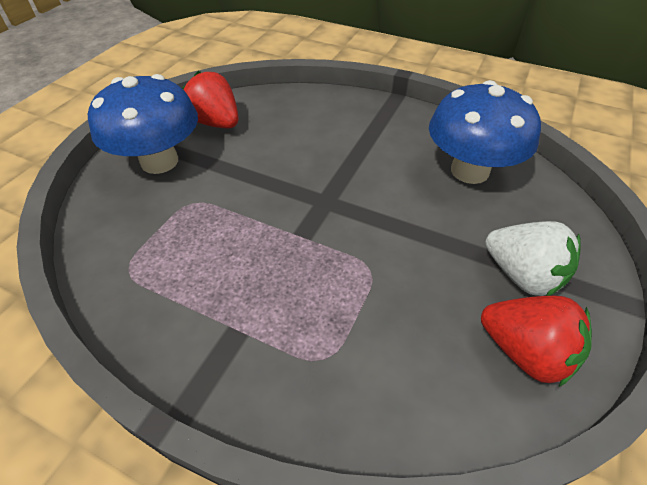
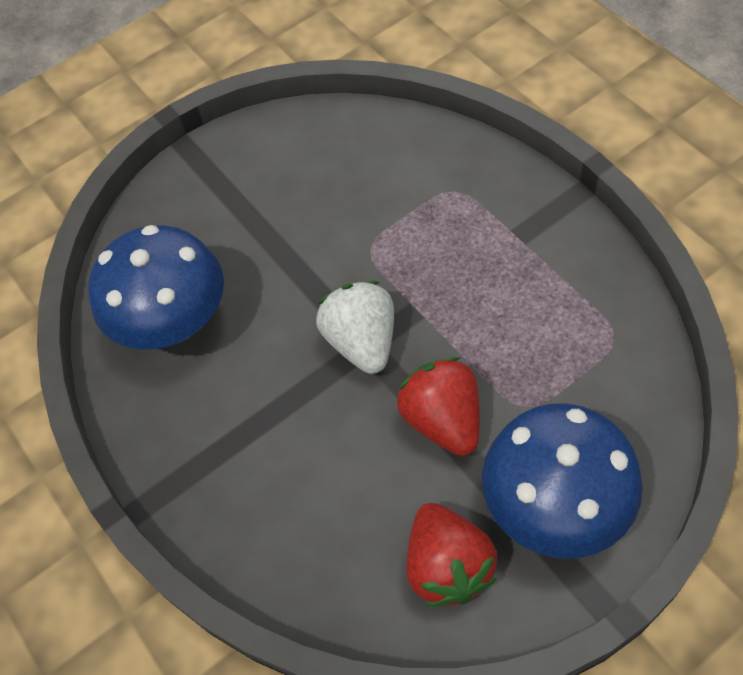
camera: 145 degrees left, 10 degrees up
red strawberry [481,296,592,387] -> red strawberry moved to [397,357,480,456]
white strawberry [485,221,581,296] -> white strawberry moved to [316,281,394,374]

